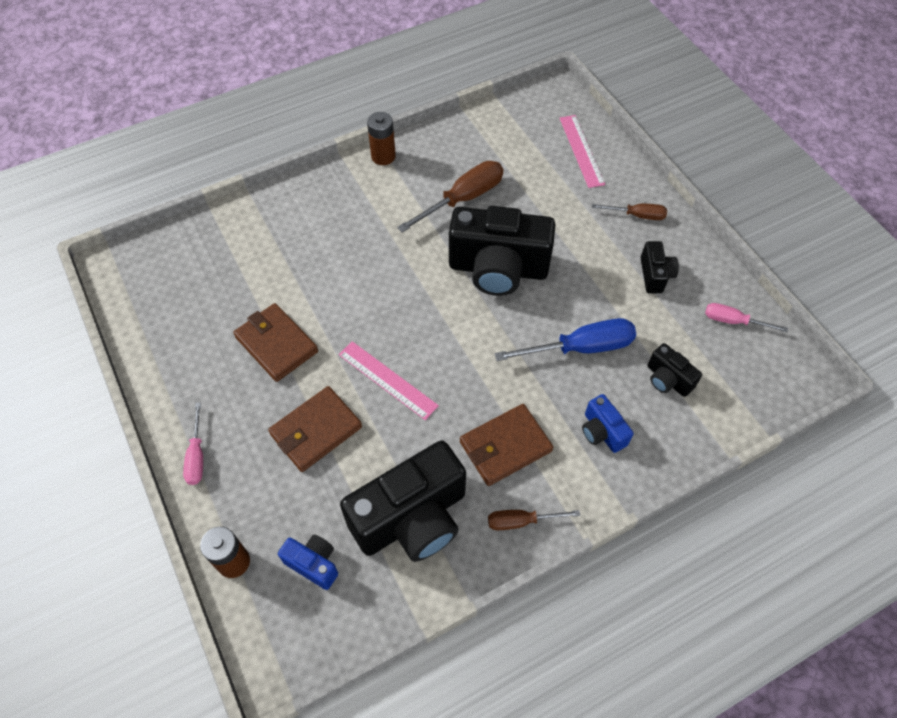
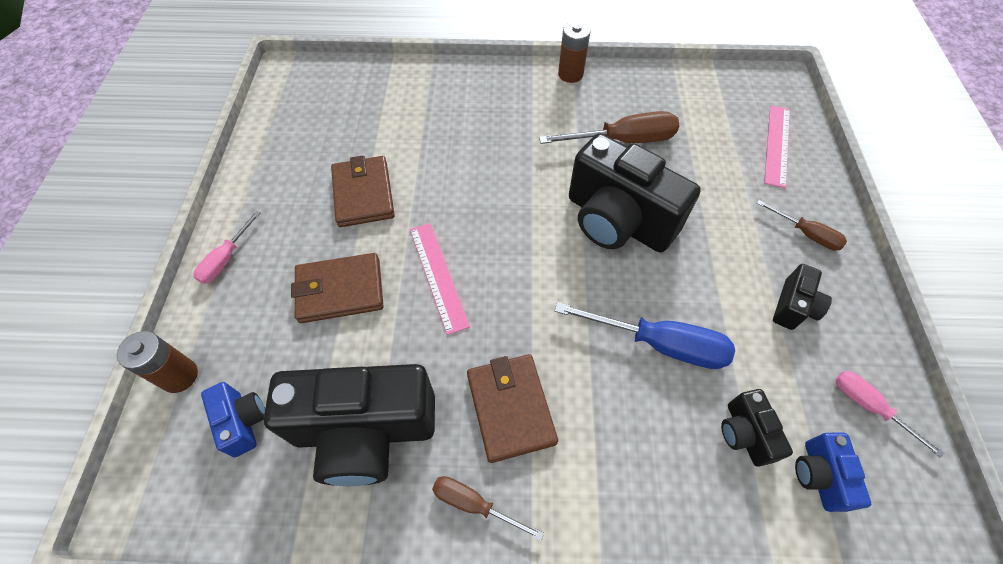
camera: 30 degrees right, 0 degrees up
brown wallet [460,404,553,486] -> brown wallet turned 75 degrees clockwise [467,354,558,463]
blue camera [582,394,634,453] -> blue camera moved to [795,433,871,512]

